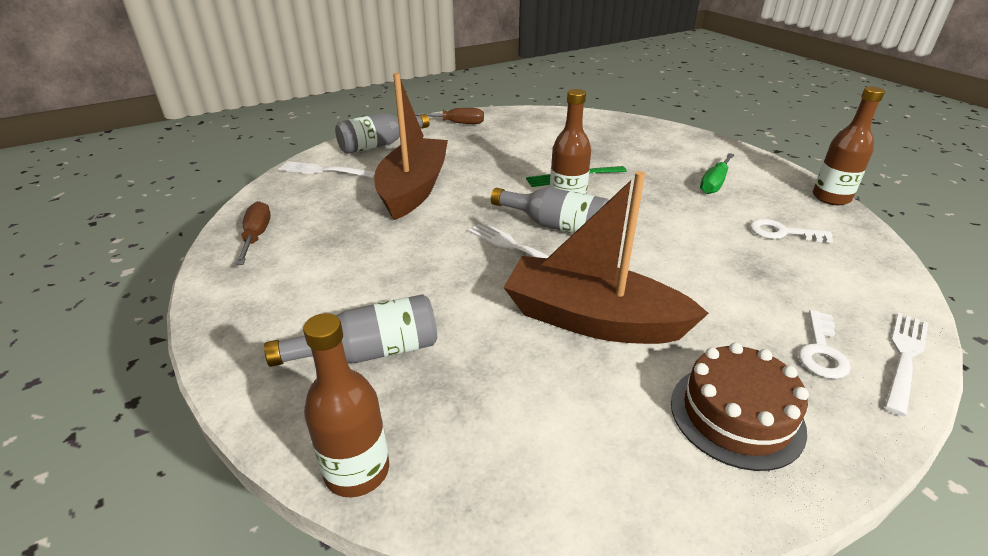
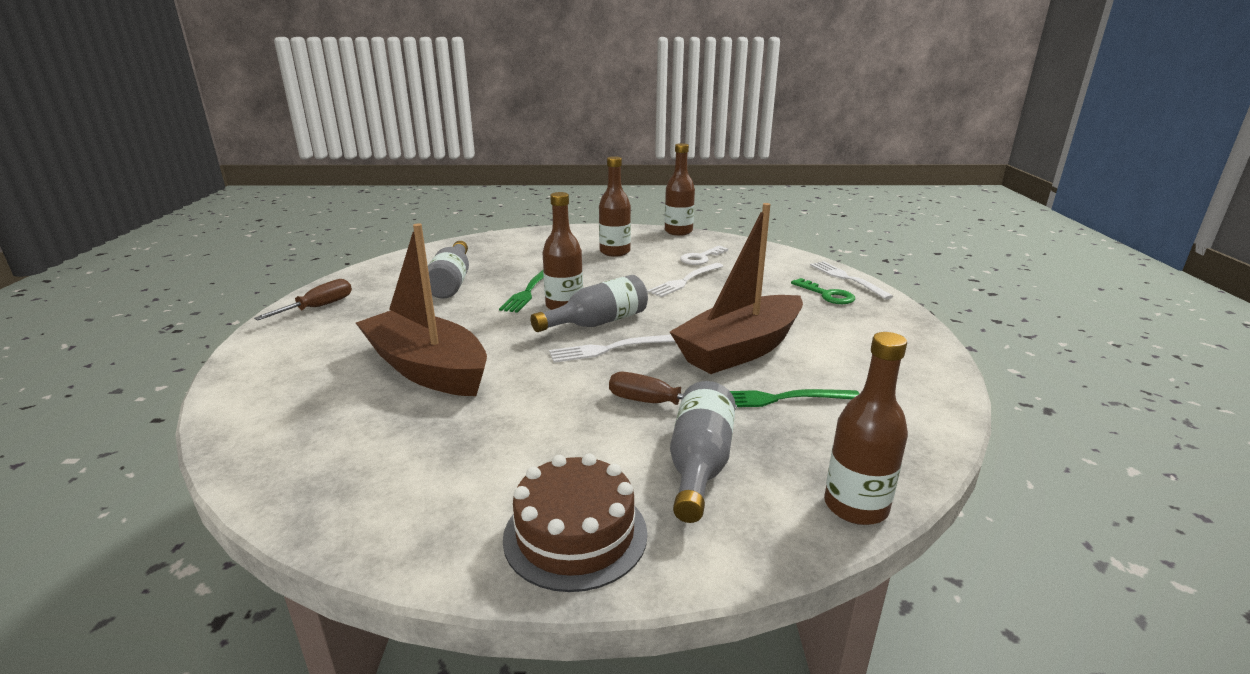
camera: 60 degrees left, 10 degrees down
brown screwdriver [235,201,271,265] -> brown screwdriver moved to [609,372,737,409]
white fork [278,161,375,178] -> white fork moved to [647,263,723,297]
grey bottle [335,113,430,154] -> grey bottle moved to [428,241,469,298]
brown cake [671,342,809,471] -> brown cake moved to [503,454,647,592]
green screwdriver [700,153,734,194] -> brown bottle [599,156,631,257]
white key [798,310,851,379] -> green key [791,278,855,304]
none -> green fork [730,389,860,407]

